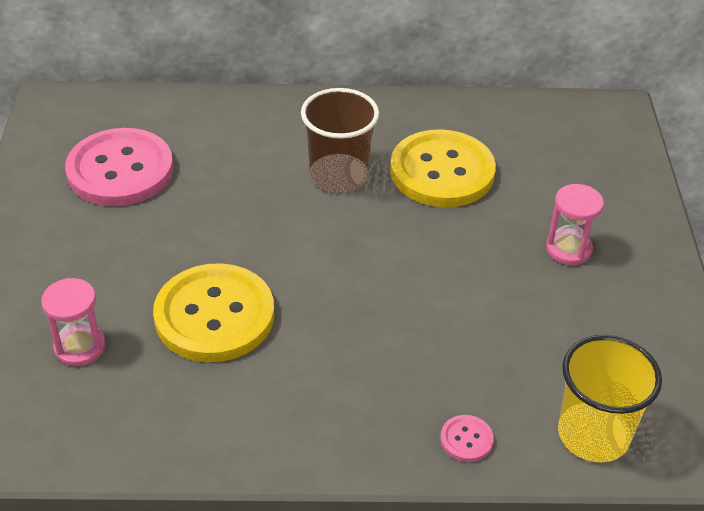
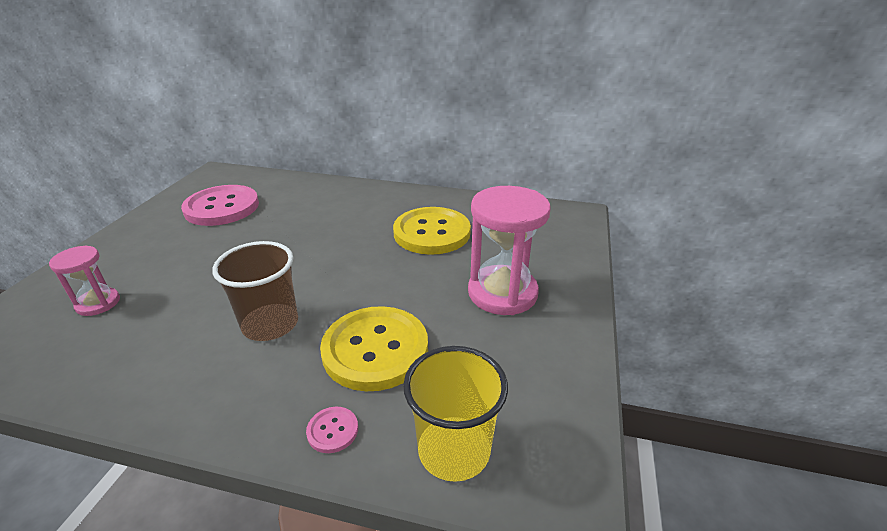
camera: 15 degrees right, 10 degrees down
yellow button [153,263,274,362] -> yellow button moved to [320,306,428,391]
brown cup [301,88,379,192] -> brown cup moved to [212,241,298,341]
pink hourglass [546,184,604,265] -> pink hourglass [468,186,551,315], size x1.84

